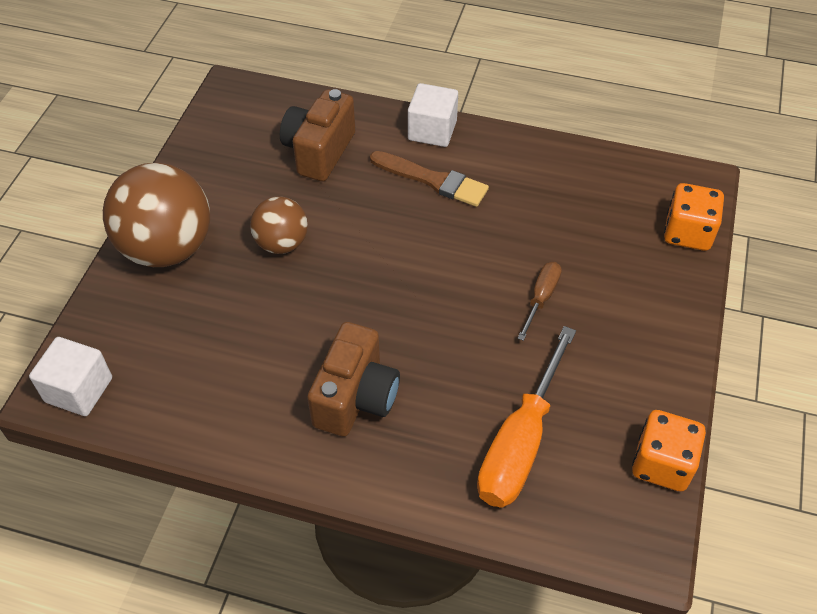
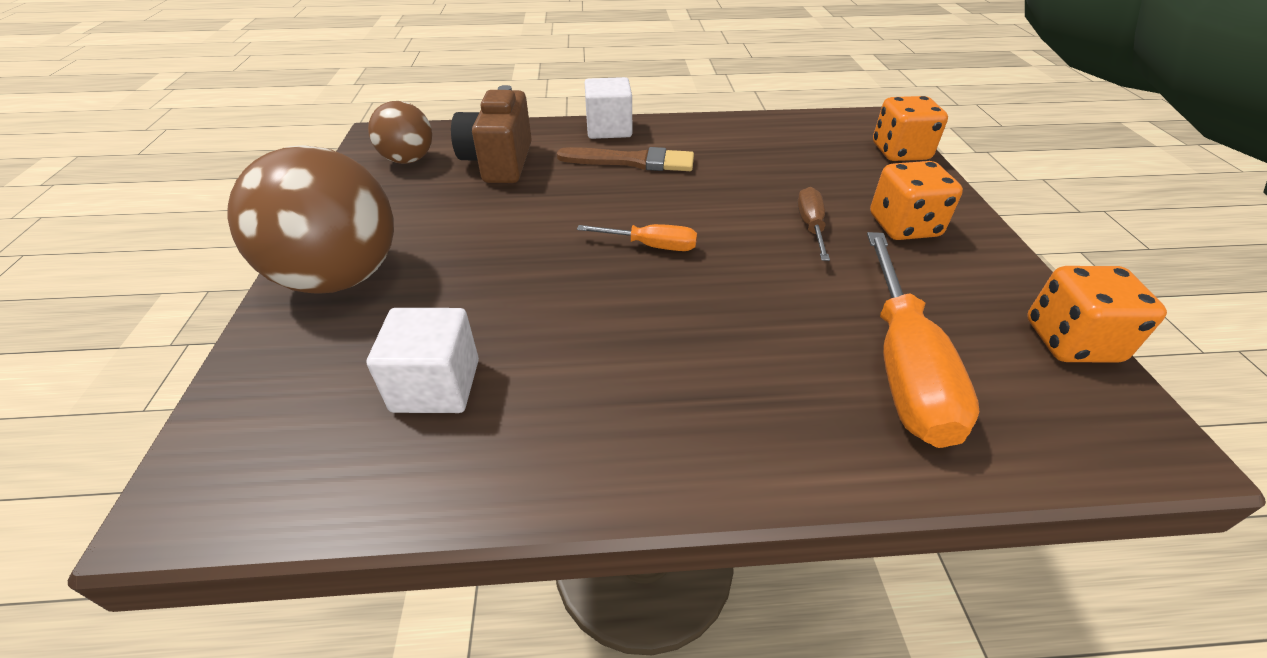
camera: 20 degrees left, 10 degrees down
white cube [29,337,112,416] -> white cube moved to [367,308,479,413]
brown ball [250,196,308,254] -> brown ball moved to [368,101,432,164]
brown camera [307,322,400,437] -> none
none -> orange screwdriver [577,224,697,251]
none -> orange dice [870,161,963,240]

